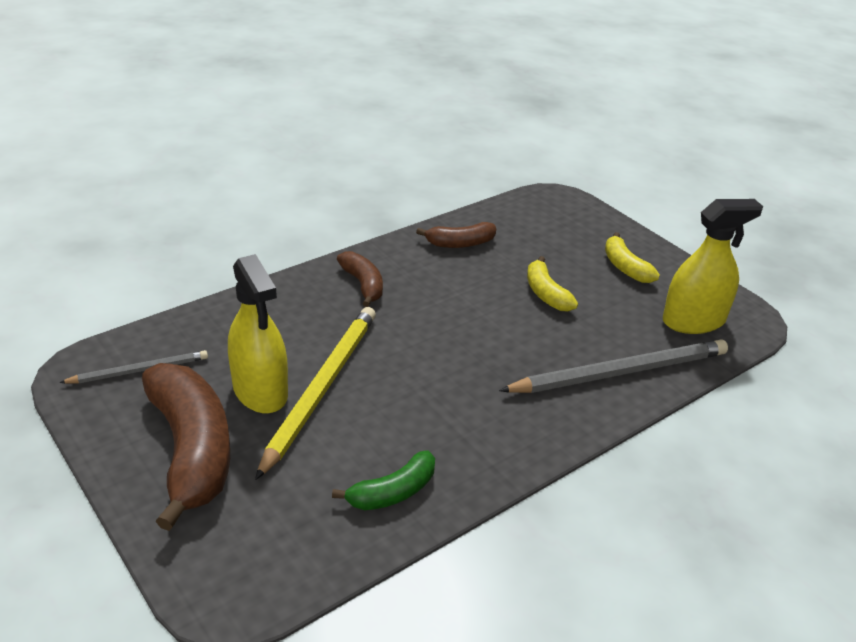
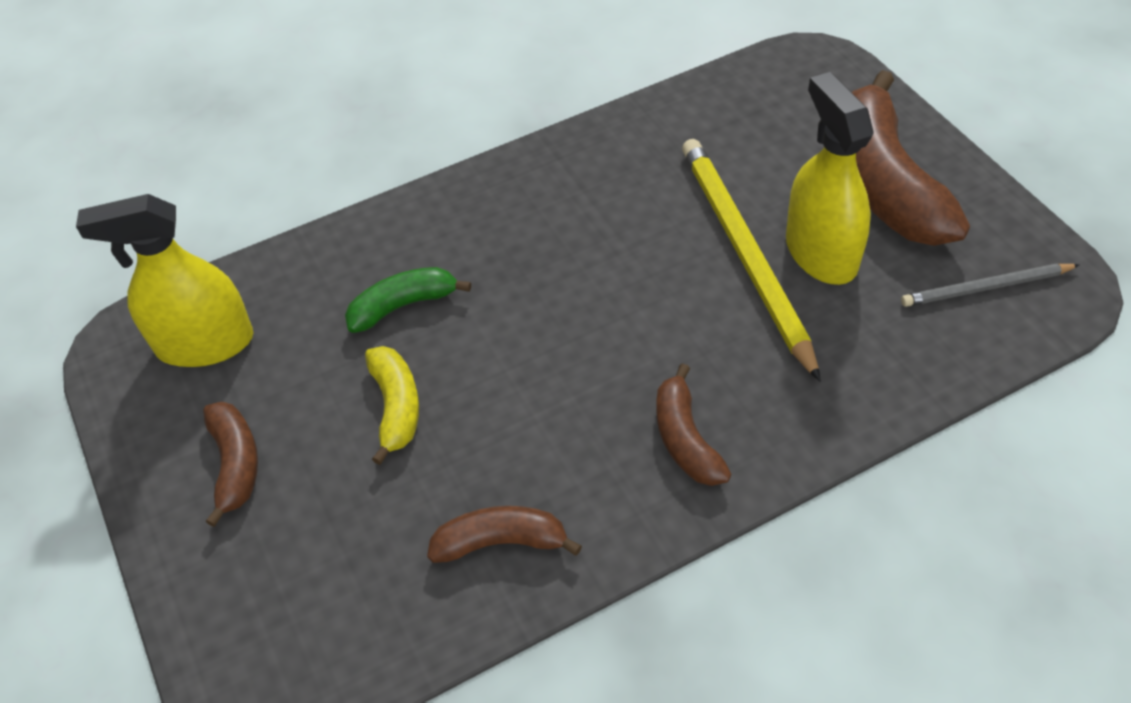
camera: 165 degrees left, 15 degrees up
yellow pencil [255,307,376,480] -> yellow pencil turned 135 degrees clockwise [682,139,821,381]
green banana [332,450,435,510] -> green banana moved to [345,267,471,333]
grey pencil [499,339,728,393] -> none
yellow banana [605,232,660,283] -> brown banana [203,401,258,527]

